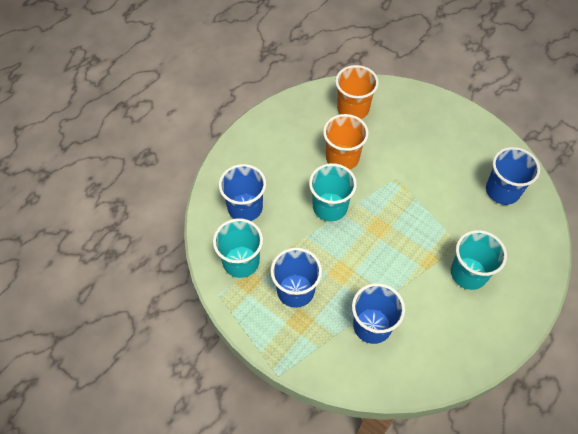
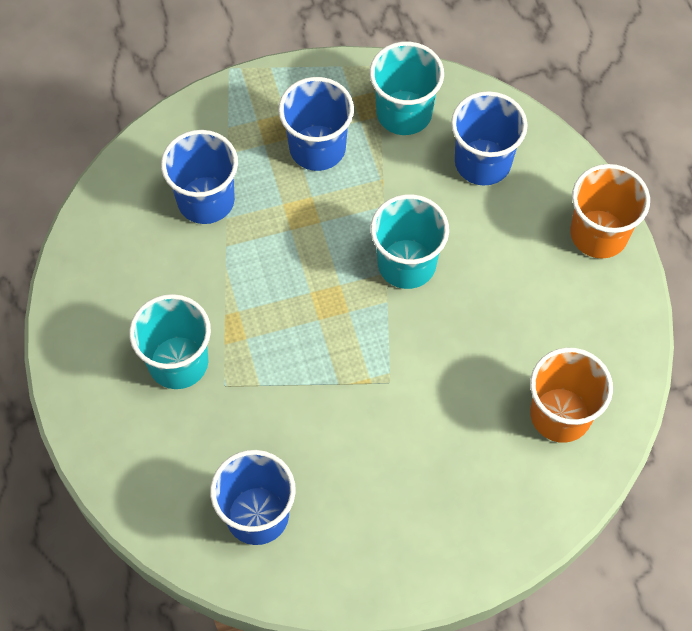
camera: 125 degrees right, 5 degrees up
orange cup [323,114,369,170] -> orange cup moved to [570,164,650,259]

